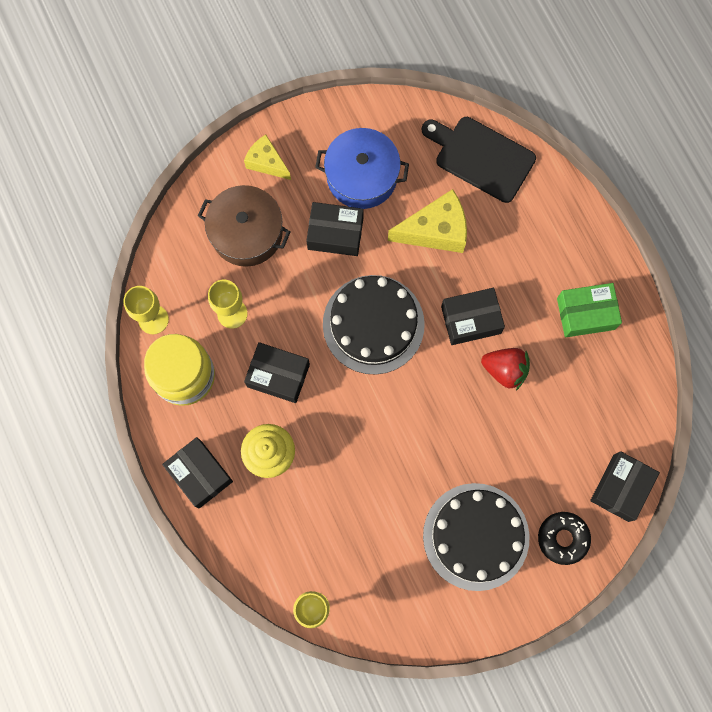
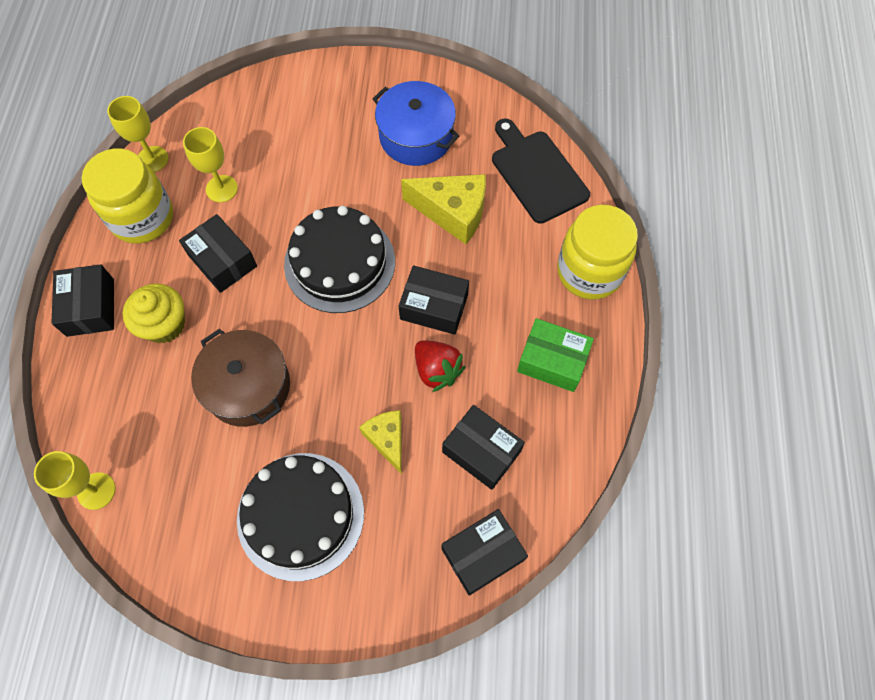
camera: 30 degrees right, 10 degrees down
brown pot [198,185,290,267] -> brown pot moved to [191,329,290,427]
yellow cheese [244,134,291,180] -> yellow cheese moved to [359,410,402,474]
black box [306,202,364,256] -> black box moved to [442,405,525,490]
black donut [538,512,591,565] -> none
none -> yellow jar [557,205,638,300]

